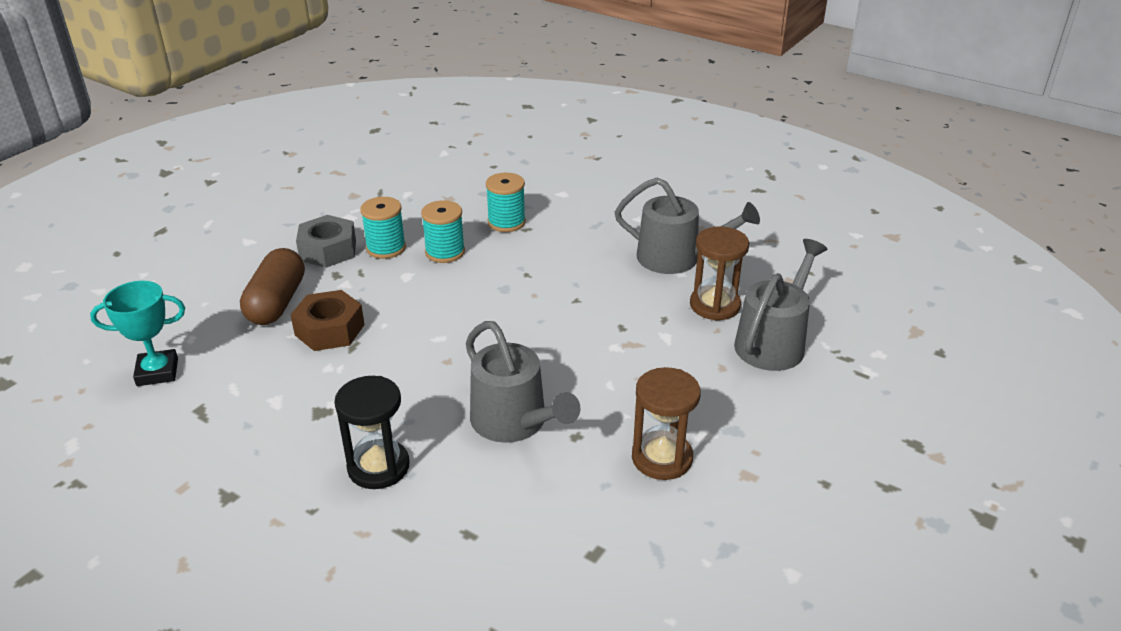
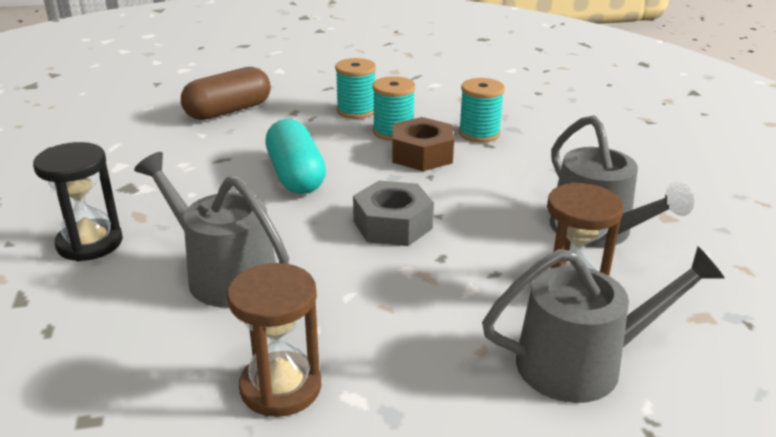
camera: 45 degrees right, 5 degrees down
turquoise trophy [90,281,185,386] -> none
brown nut [291,290,365,351] -> brown nut moved to [392,117,454,171]
grey nut [296,215,356,268] -> grey nut moved to [353,181,434,246]
grey watering can [466,321,580,443] -> grey watering can turned 120 degrees clockwise [134,152,289,307]
none -> turquoise capsule [265,119,326,194]

